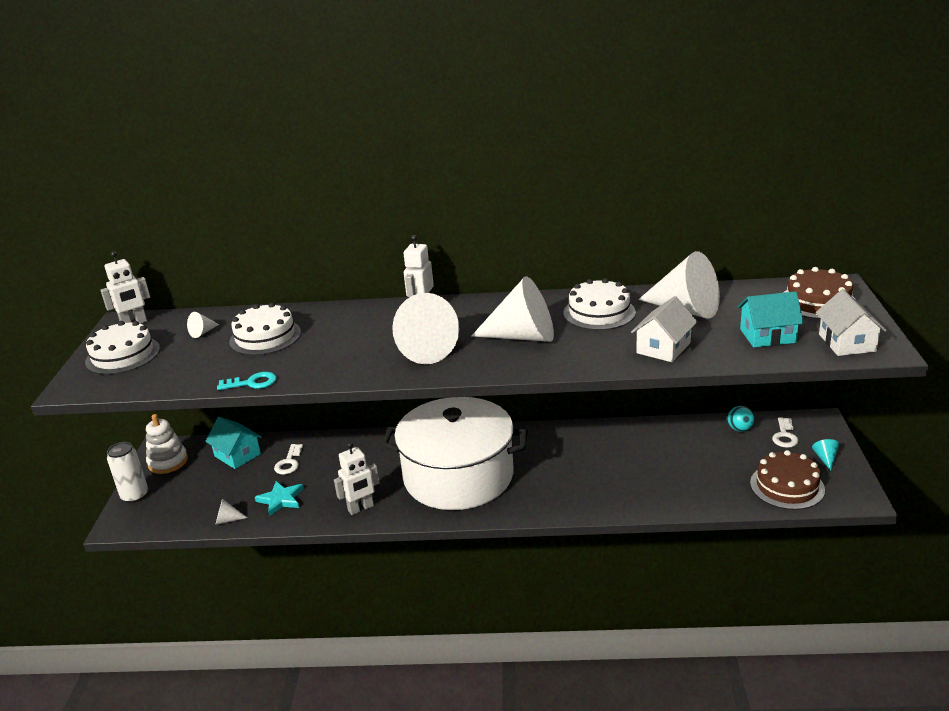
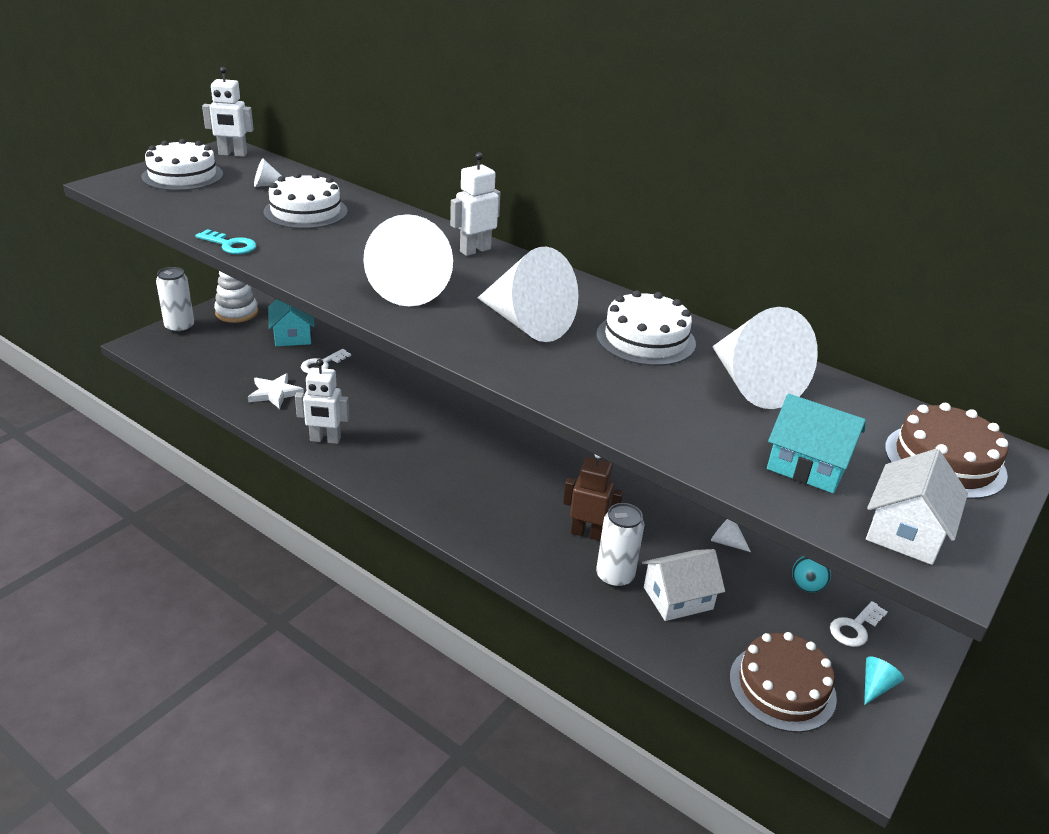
camera: 30 degrees right, 5 degrees up
white cone [216,499,248,525] -> white cone moved to [711,519,751,552]
turquoise star [255,481,303,516] -> white star [248,373,304,409]
white pot [381,397,528,510] -> none
white house [631,296,698,362] -> white house moved to [642,549,725,621]
none -> brown robot [563,454,623,541]
none -> white can [596,503,644,588]

